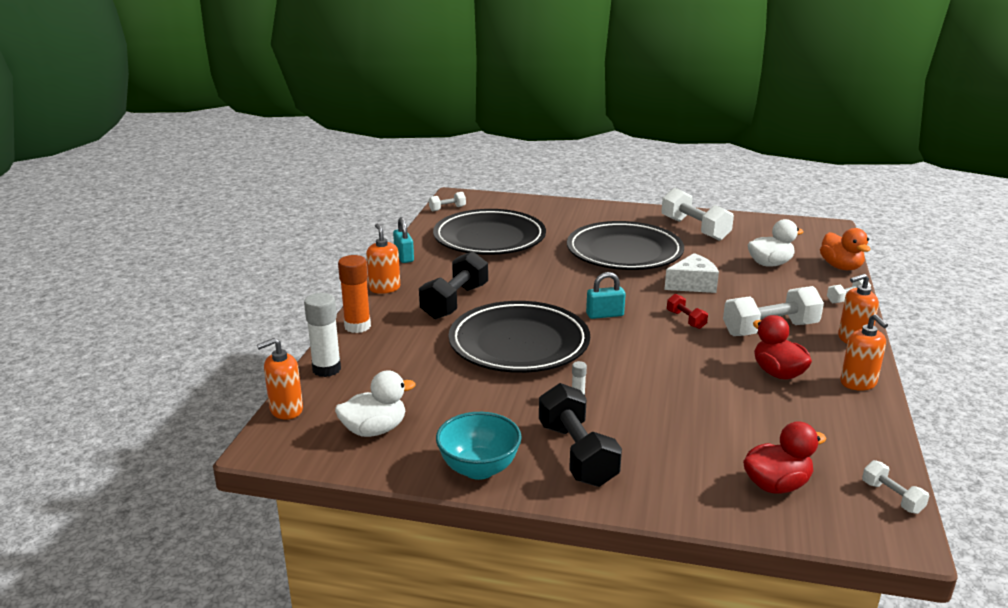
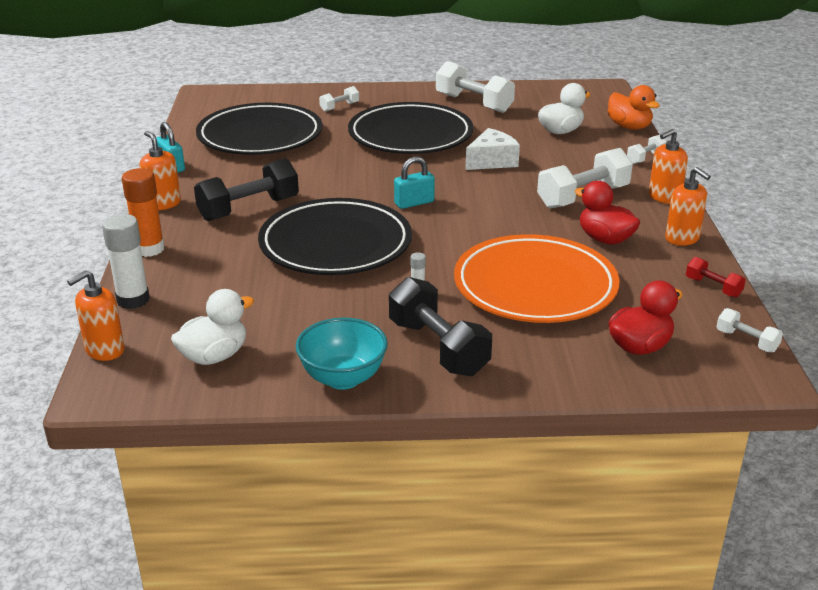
camera: 15 degrees left, 5 degrees up
black dumbbell [419,251,488,319] -> black dumbbell turned 45 degrees clockwise [194,158,299,221]
white dumbbell [429,192,466,211] -> white dumbbell moved to [319,86,359,112]
red dumbbell [667,294,708,329] -> red dumbbell moved to [686,257,746,297]
none -> orange plate [454,234,619,323]

